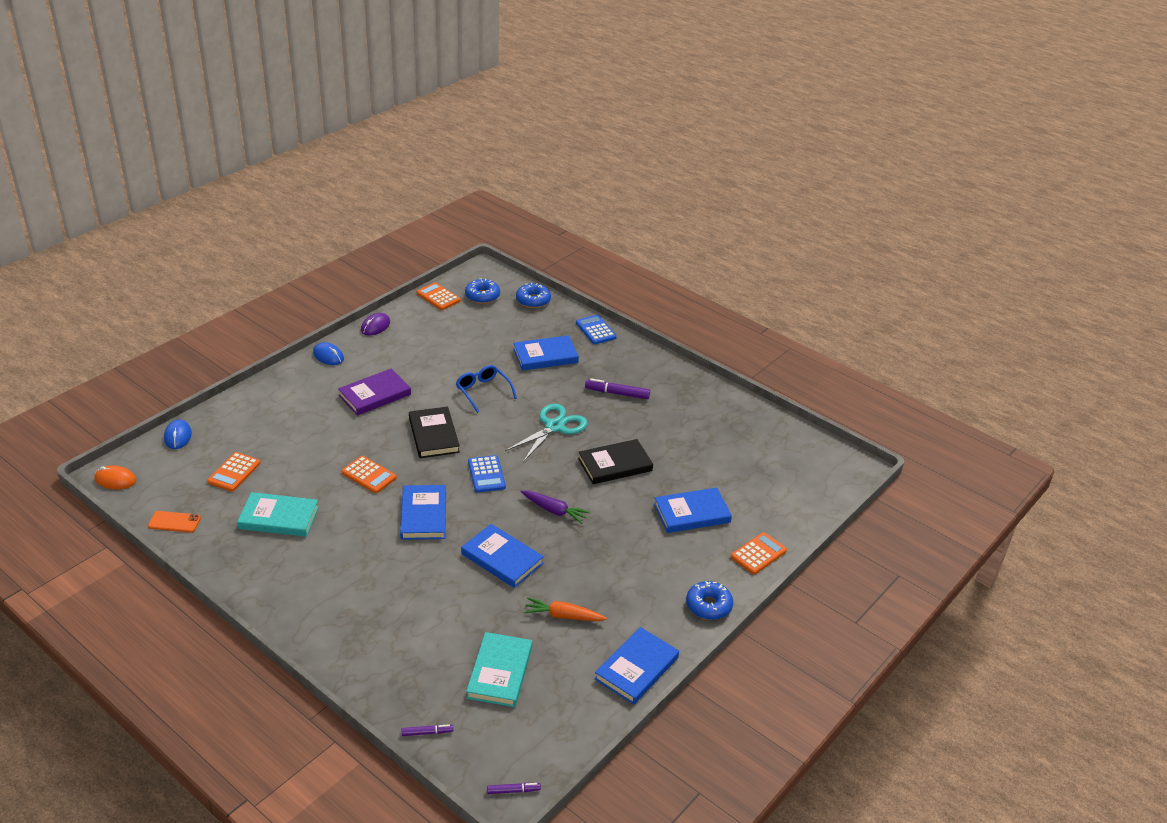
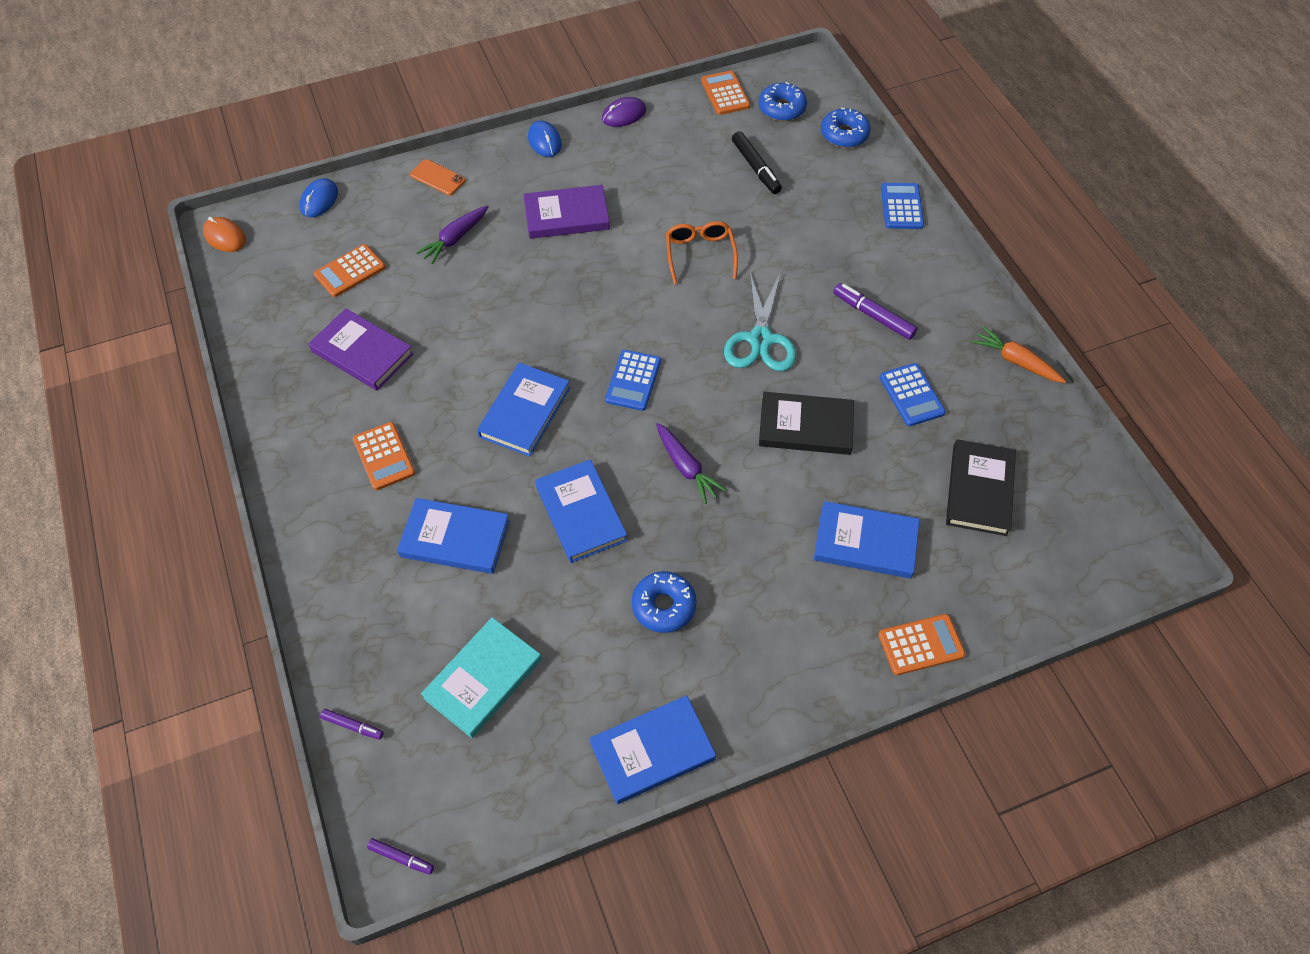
camera: 30 degrees right, 20 degrees up
orange phone [148,511,201,533] -> orange phone moved to [410,159,466,195]
turquoise book [237,492,319,537] -> purple book [308,308,413,391]
orange calculator [342,456,397,493] -> orange calculator moved to [353,422,415,490]
black book [409,407,460,458] -> black book moved to [946,439,1016,536]
blue glasses [456,365,517,413] -> orange glasses [666,221,738,284]
turquoise scissors [505,404,588,462] -> turquoise scissors turned 120 degrees clockwise [724,272,796,371]
blue book [513,335,579,371] -> blue book moved to [397,498,510,574]
orange carrot [524,598,607,621] -> orange carrot moved to [972,326,1066,383]
blue donut [686,581,733,620] -> blue donut moved to [632,571,697,633]
none -> purple carrot [416,205,489,264]
none -> black marker [732,131,782,194]
none -> blue calculator [880,363,945,426]

